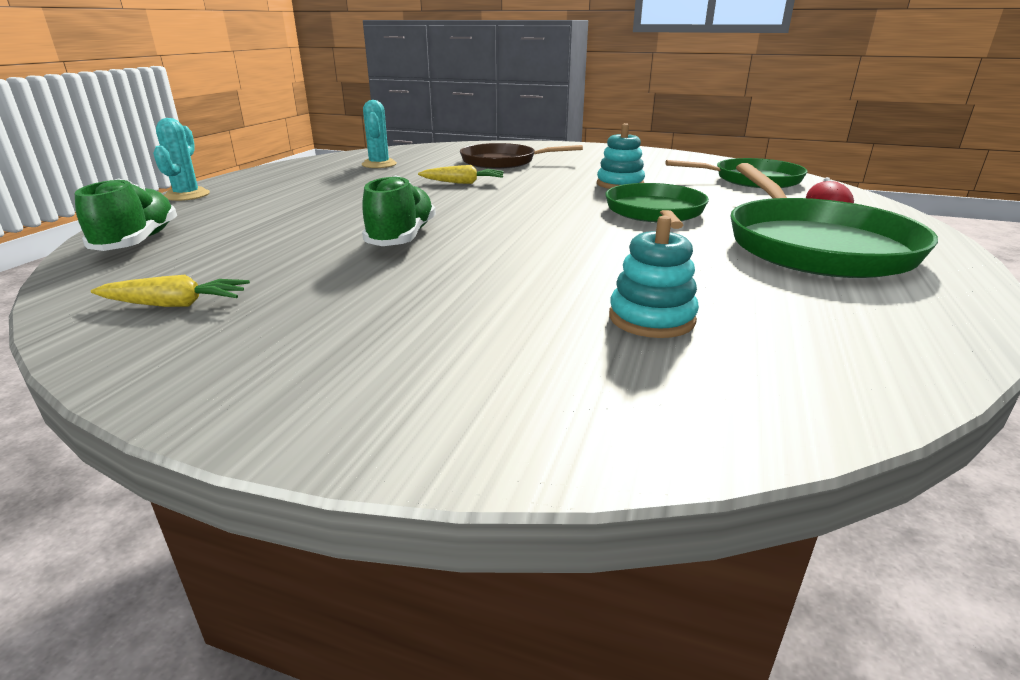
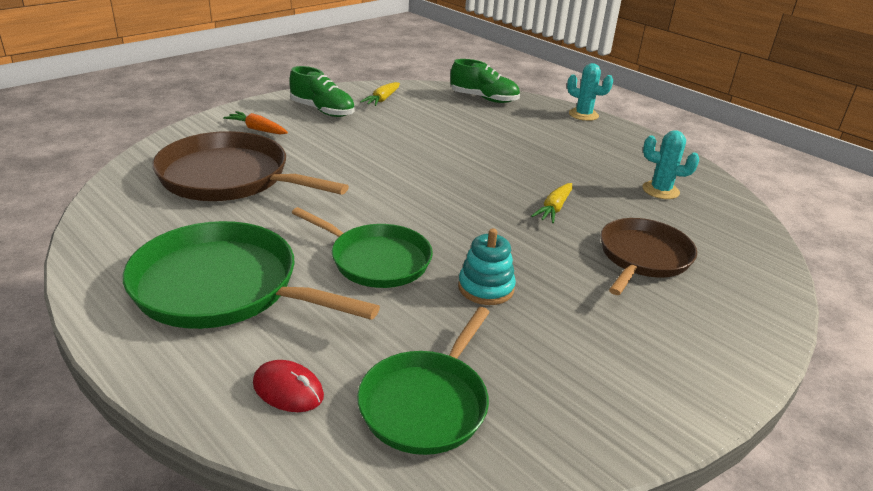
camera: 115 degrees right, 5 degrees up
green shoe [362,175,436,246] -> green shoe moved to [289,66,355,117]
turquoise stacking toy [609,216,699,338] -> brown pan [152,131,349,201]
none -> orange carrot [223,111,288,134]

